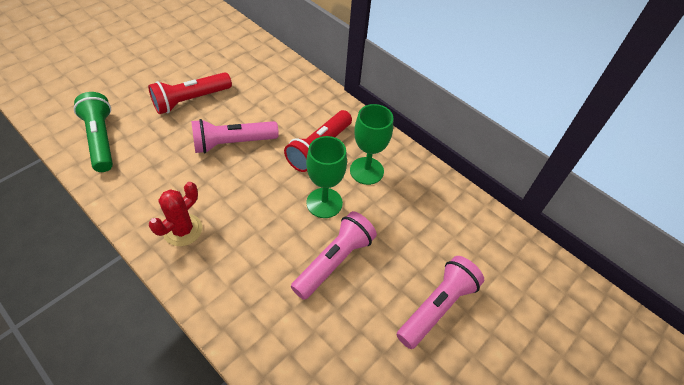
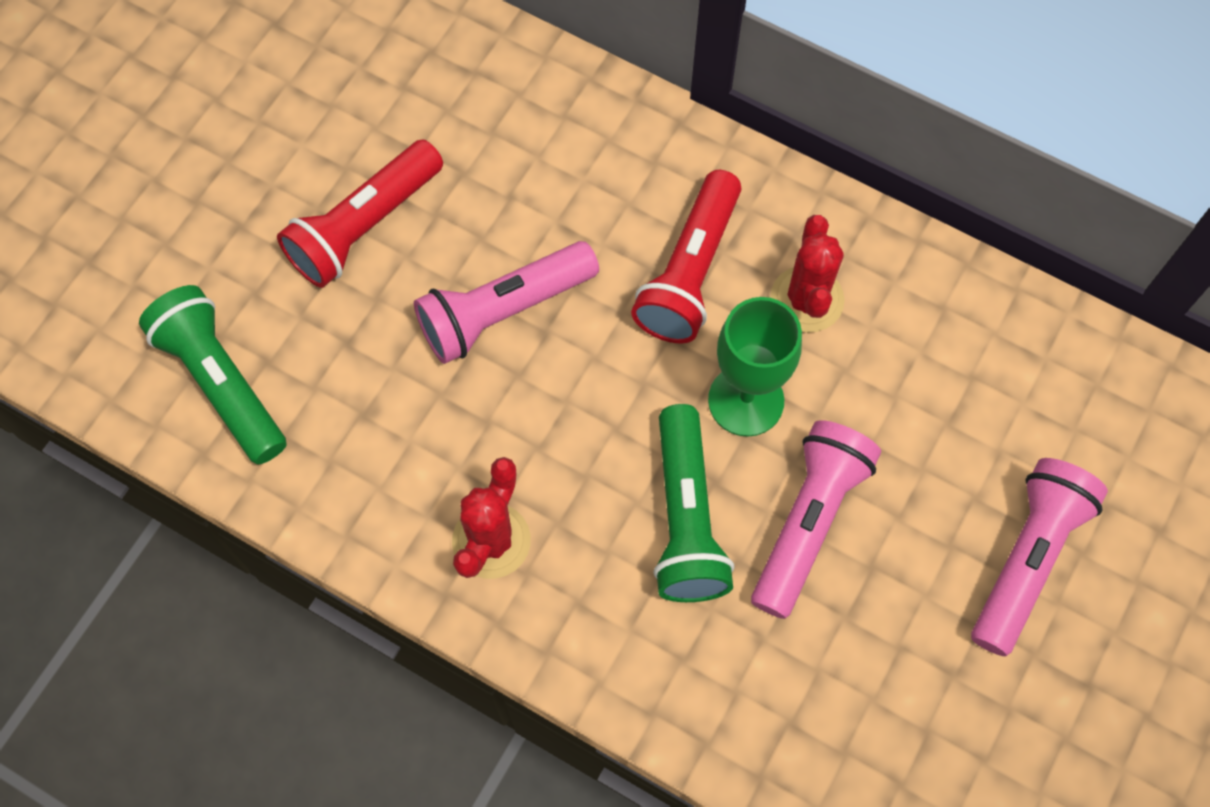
camera: 10 degrees left, 15 degrees up
green goblet [350,104,393,185] -> red cactus [770,215,845,333]
none -> green flashlight [653,404,734,602]

